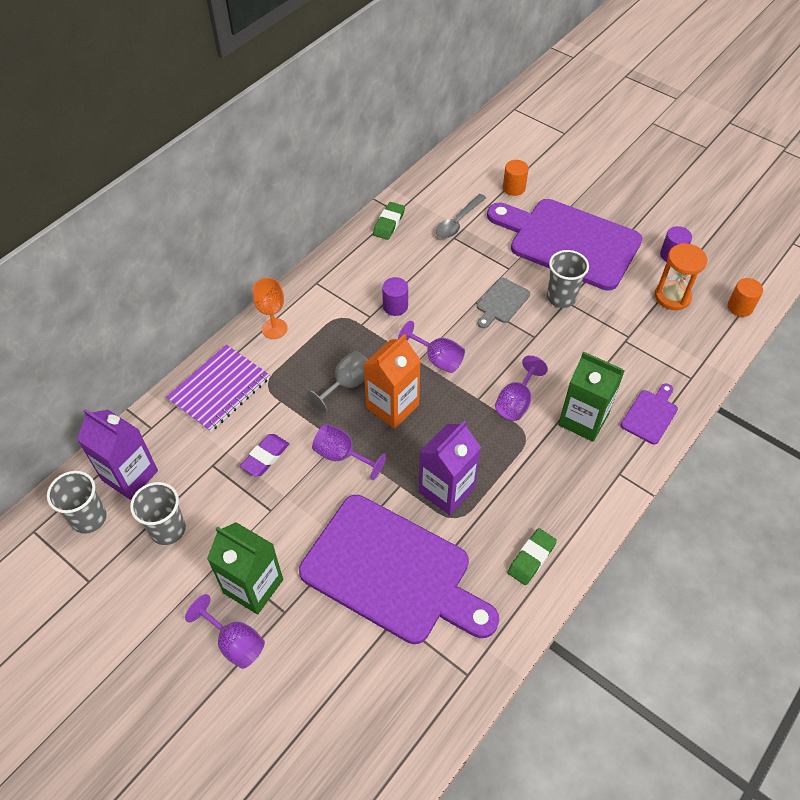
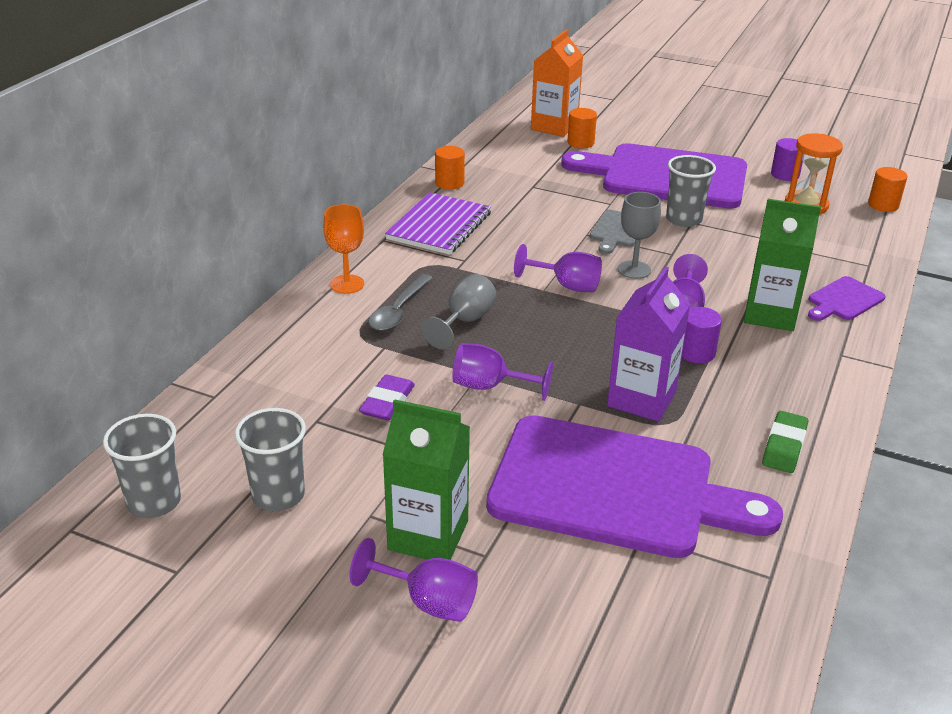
camera: 15 degrees left, 20 degrees down
purple carton [77,409,158,500] -> none
purple notebook [166,344,270,432] -> purple notebook moved to [385,192,491,255]
orange carton [363,334,421,429] -> orange carton moved to [531,29,583,137]
green eraser [373,202,405,240] -> orange cylinder [435,146,465,190]
purple cylinder [382,277,408,316] -> purple cylinder moved to [682,307,722,363]
grey spoon [436,194,486,239] -> grey spoon moved to [368,274,432,331]
purple cutting board [621,384,678,444] -> purple cutting board turned 150 degrees counterclockwise [808,276,886,321]
none -> grey goblet [618,192,661,279]

